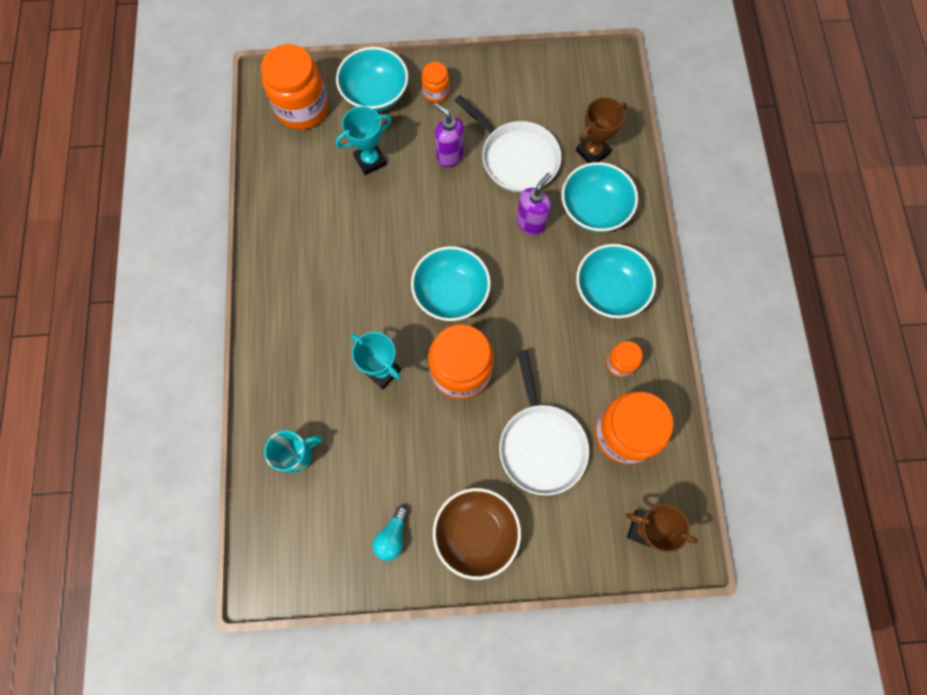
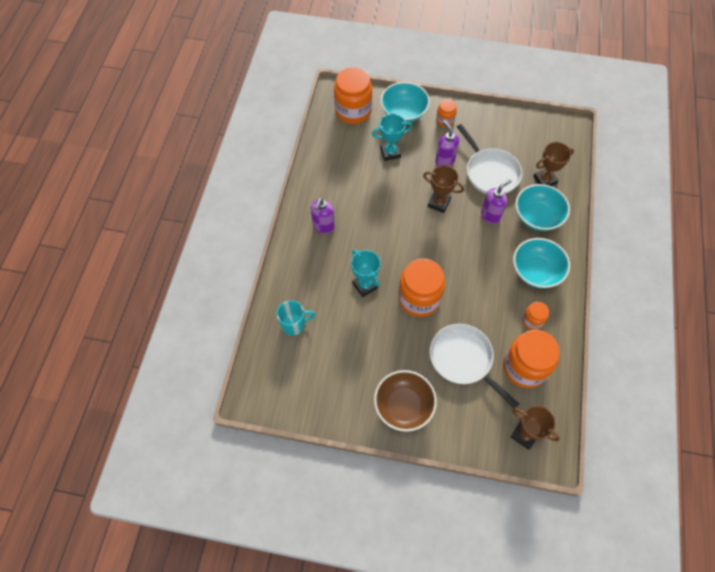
camera: 15 degrees right, 10 degrees down
turquoise light bulb [373,505,408,561] -> none
turquoise bowl [411,246,491,321] -> none
white pan [499,350,589,496] -> white pan turned 135 degrees clockwise [430,324,519,409]
none -> purple soap dispenser [311,197,335,234]
none -> brown trophy [423,165,464,213]

